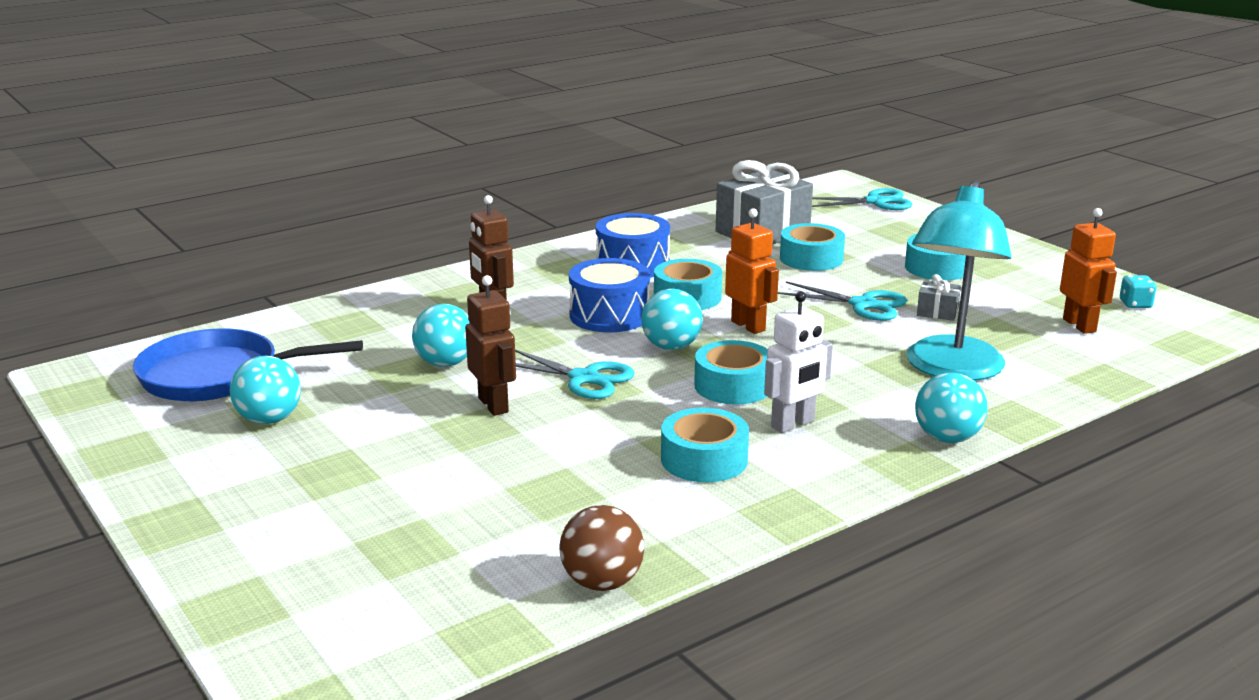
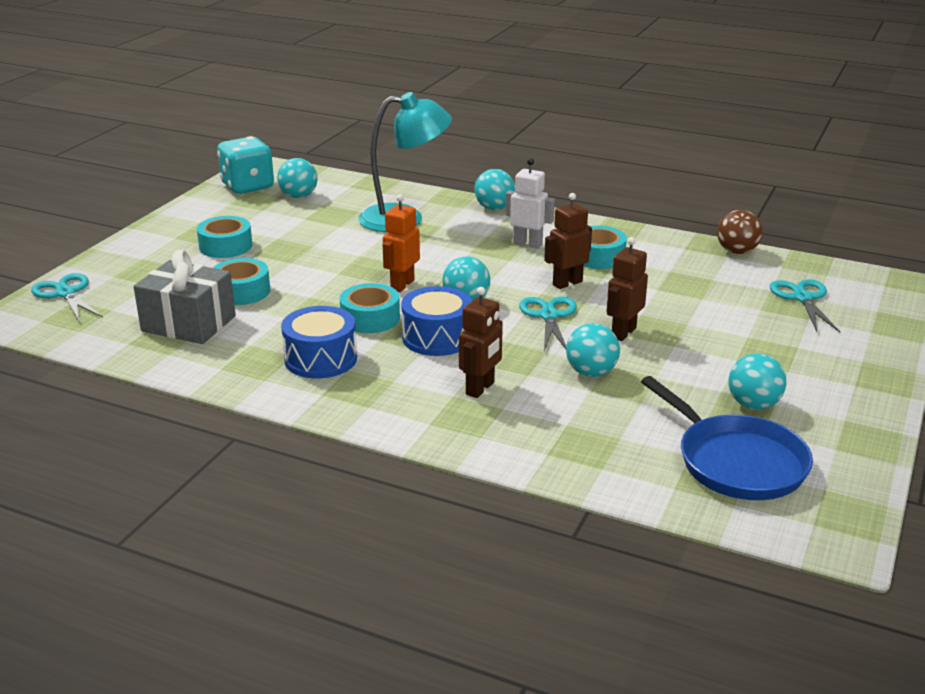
camera: 120 degrees left, 5 degrees up
turquoise tape [694,340,768,404] -> none
turquoise scissors [778,281,907,321] -> turquoise scissors moved to [770,279,840,332]
grey gift [917,274,961,321] -> none
orange robot [1060,208,1117,334] -> turquoise ball [277,158,317,198]
turquoise dice [1120,275,1157,308] -> turquoise dice [217,136,274,194], size x2.38
none -> brown robot [544,193,592,289]

